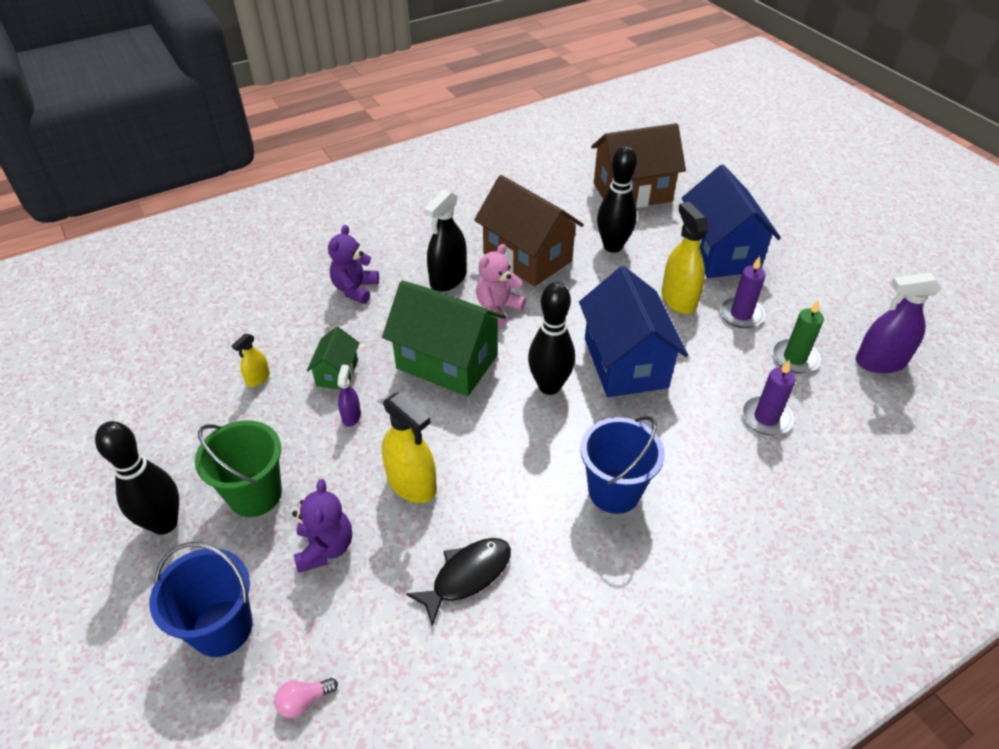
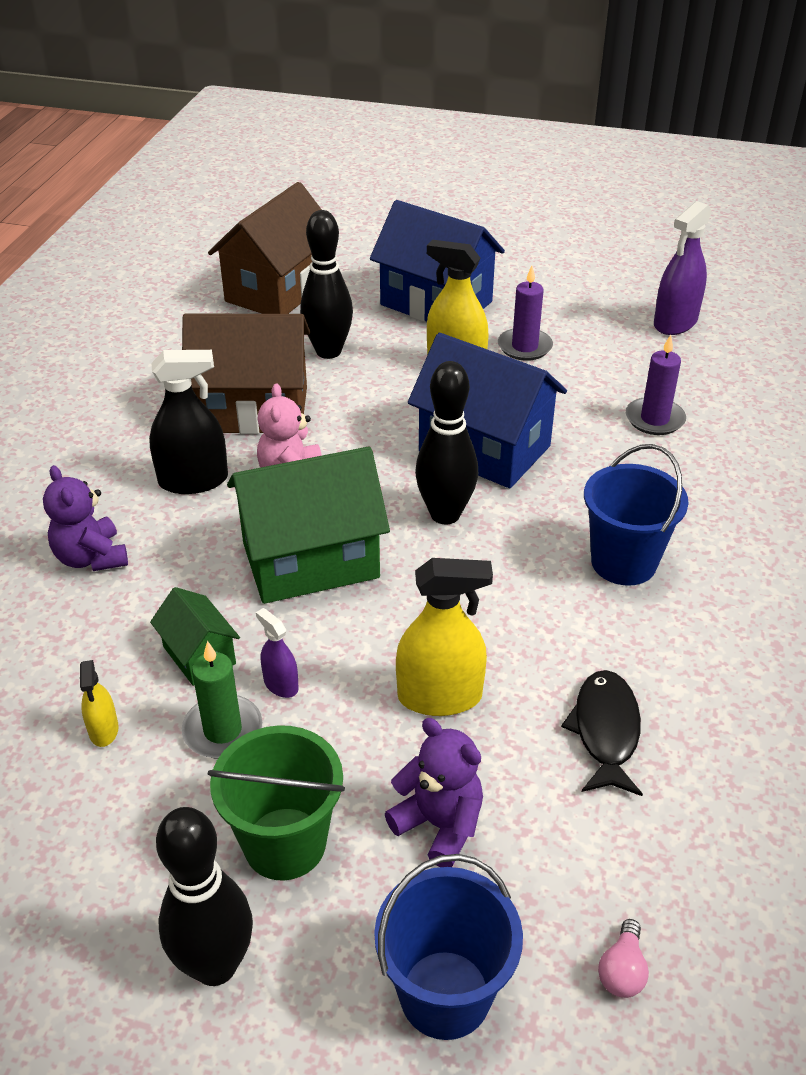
camera: 45 degrees left, 5 degrees down
black spray bottle [424,189,467,292] -> black spray bottle turned 90 degrees counterclockwise [149,350,228,494]
green candle [772,300,824,373] -> green candle moved to [182,641,262,759]

